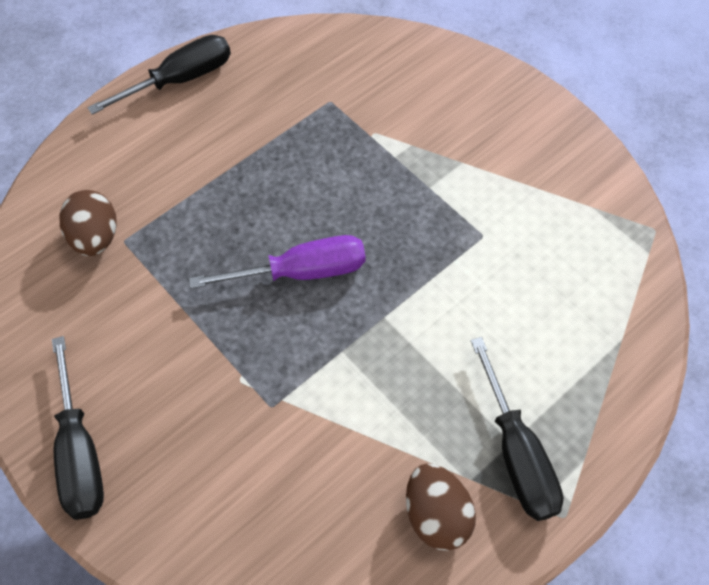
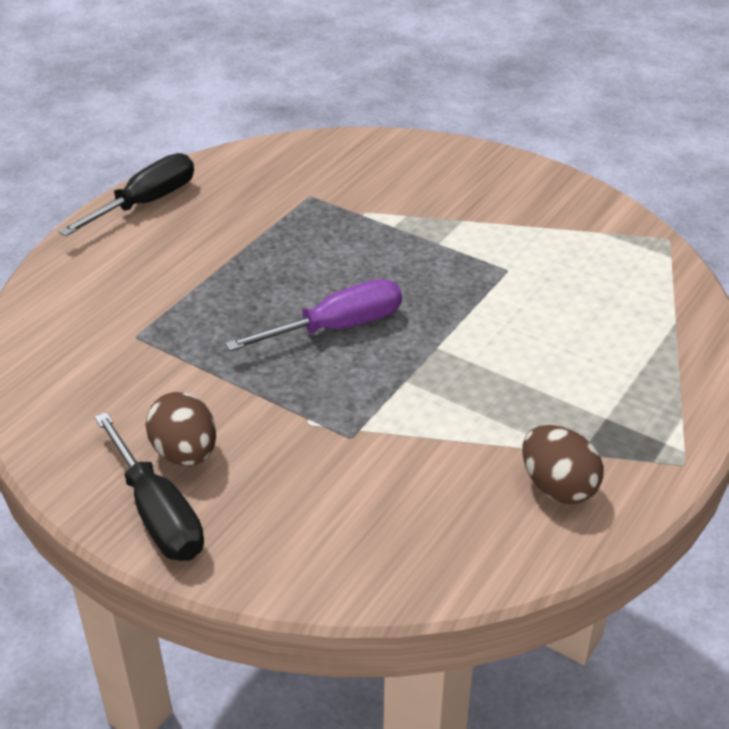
camera: 15 degrees left, 20 degrees down
brown egg [59,190,117,256] -> brown egg moved to [145,392,216,466]
black screwdriver [471,337,563,521] -> none

